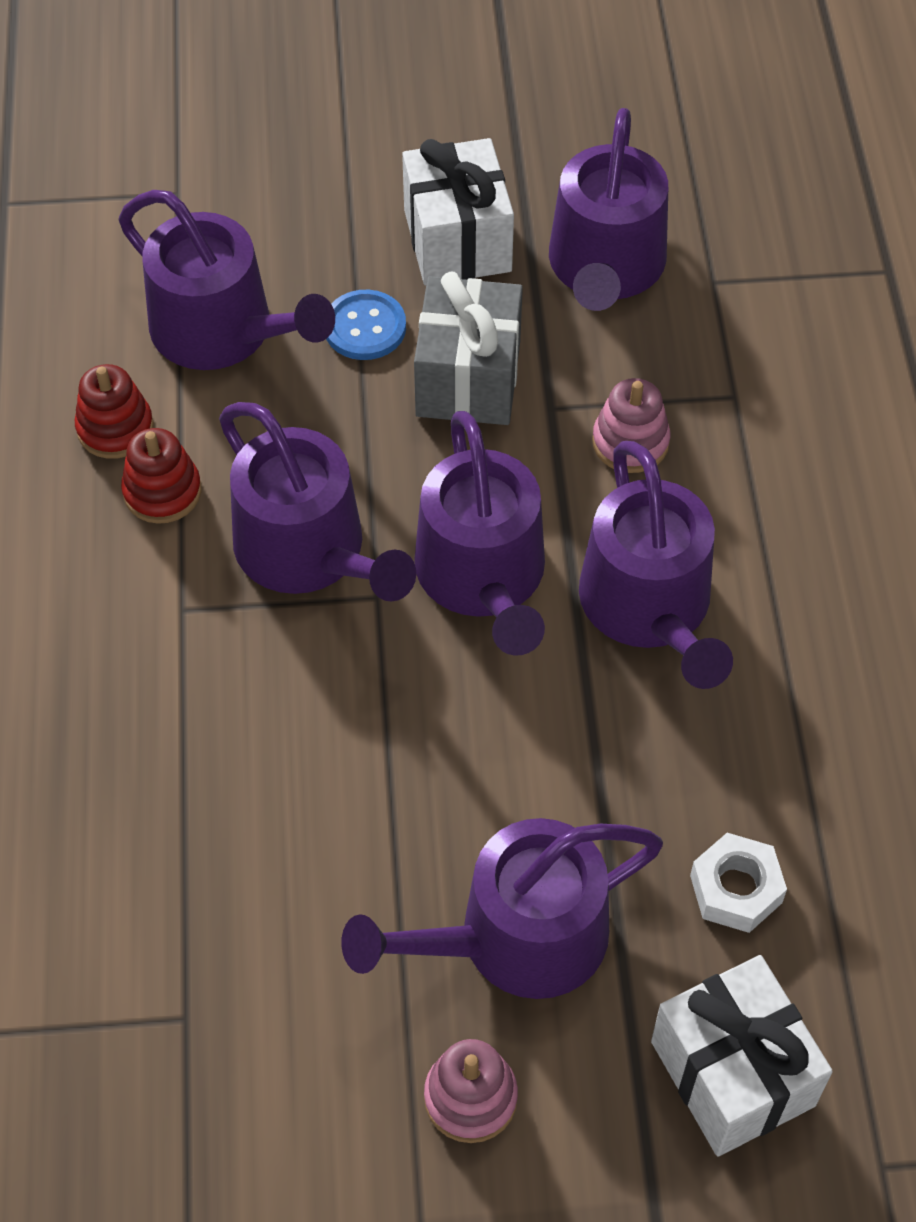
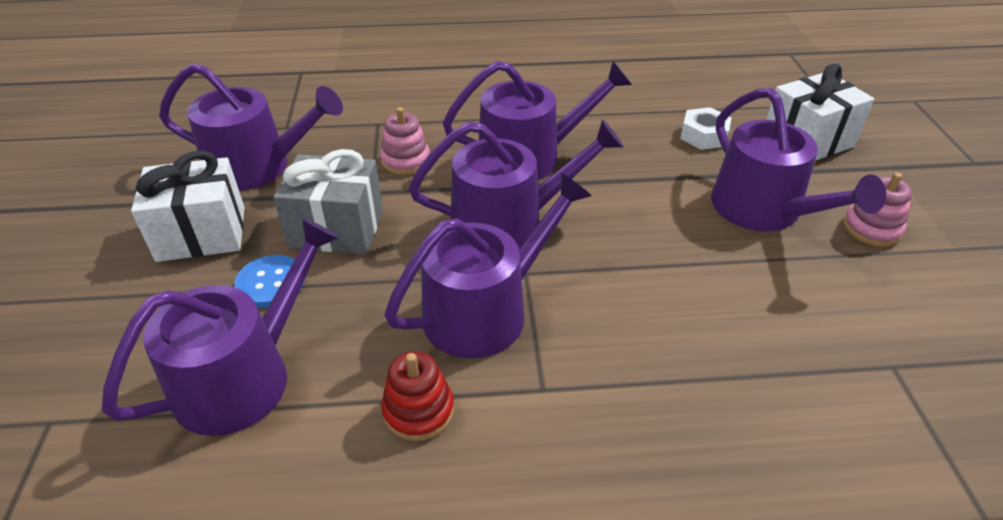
camera: 90 degrees left, 15 degrees down
red stacking toy [75,364,154,459] -> none

